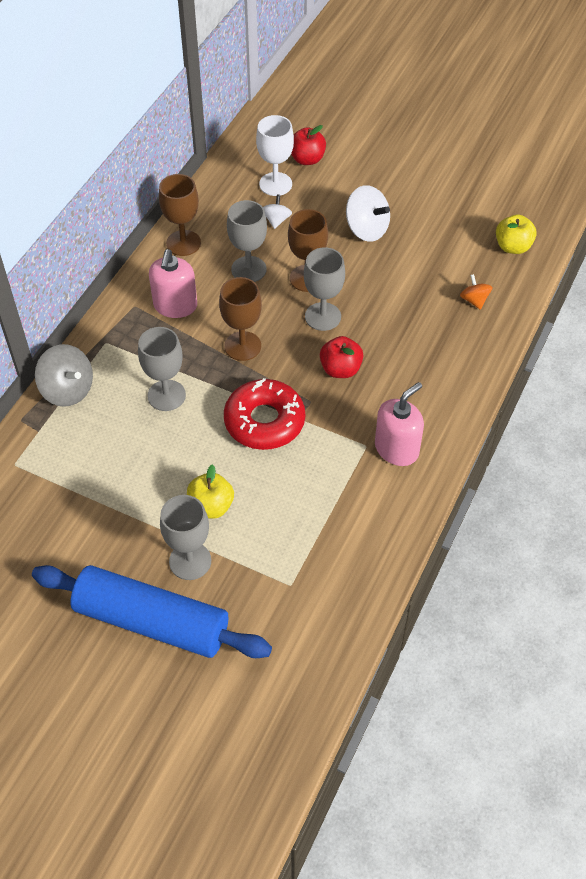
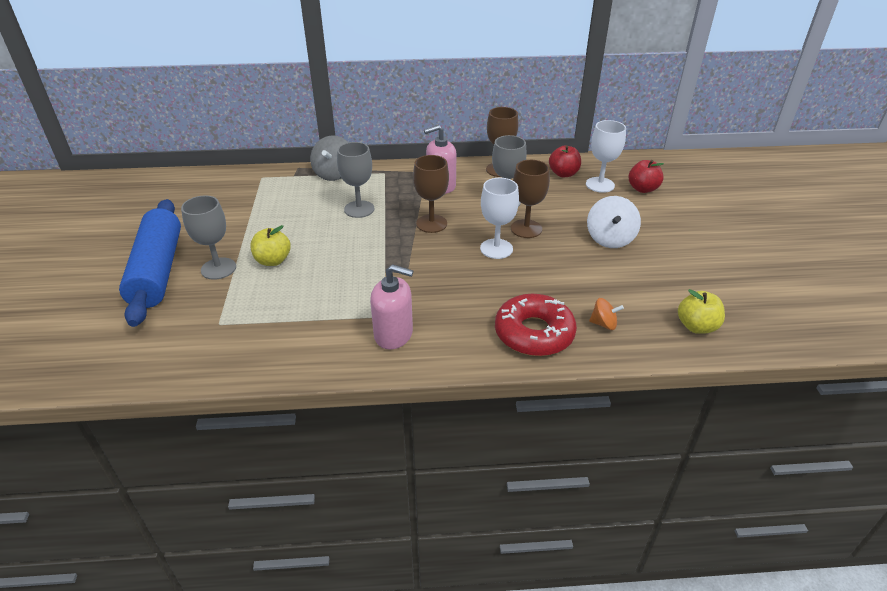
camera: 60 degrees right, 15 degrees down
red donut [224,378,305,450] -> red donut moved to [495,294,577,356]
white spinning top [263,194,292,229] -> none
grey goblet [304,247,345,331] -> white goblet [480,178,519,259]
red apple [320,336,363,378] -> red apple moved to [549,146,581,177]
orange spinning top [460,274,493,310] -> orange spinning top turned 60 degrees clockwise [589,298,624,330]

